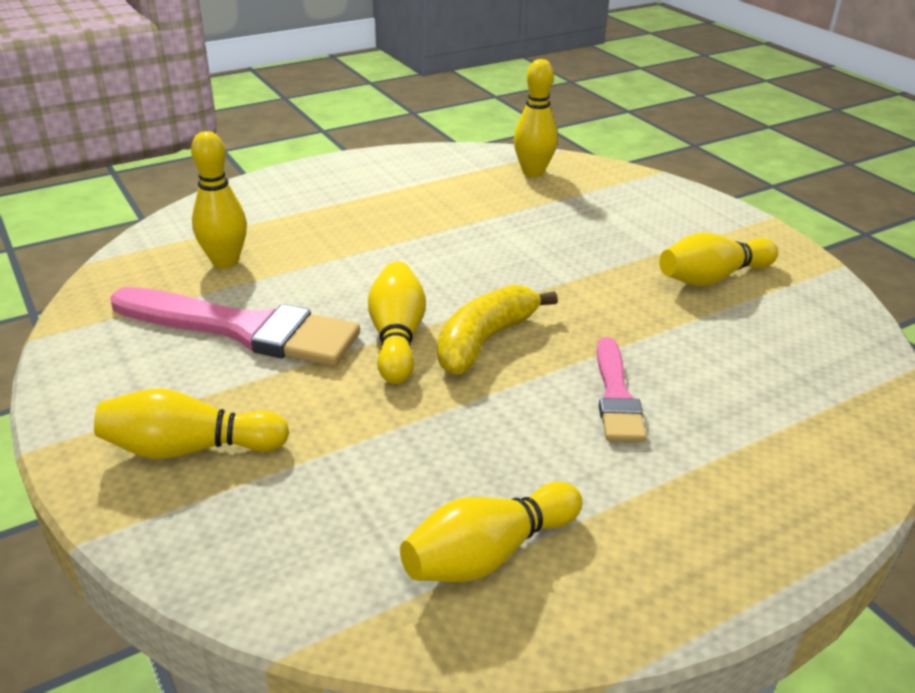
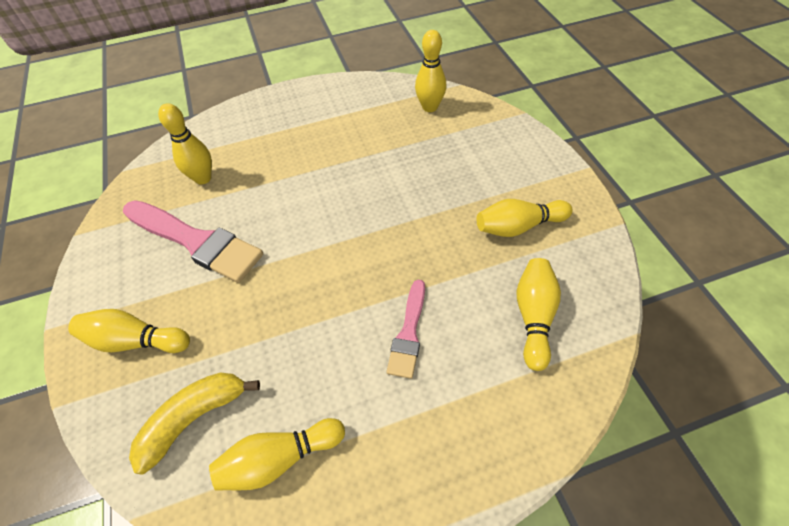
camera: 15 degrees right, 20 degrees up
yellow bowling pin [368,262,426,384] -> yellow bowling pin moved to [516,258,561,371]
yellow banana [437,285,558,375] -> yellow banana moved to [129,372,260,475]

